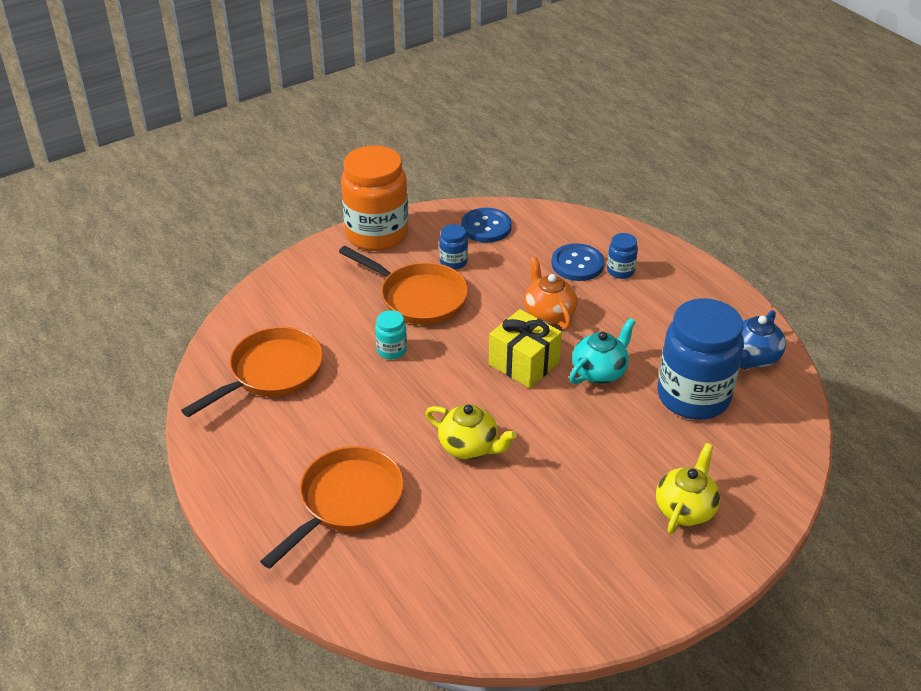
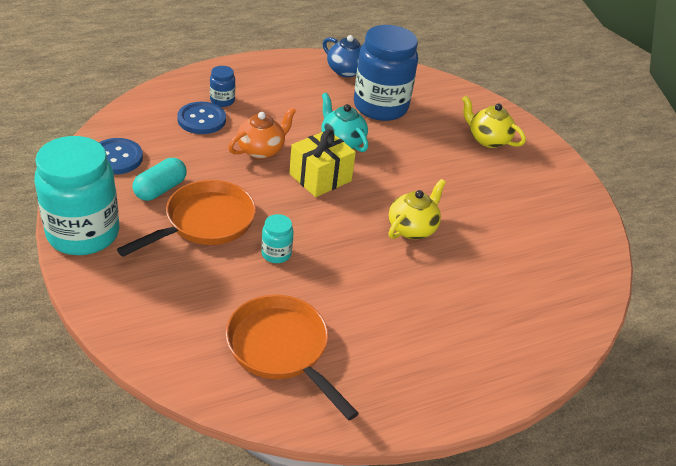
camera: 85 degrees left, 0 degrees up
orange pan [260,446,404,569] -> none
orange jar [341,146,408,251] -> turquoise jar [34,136,119,255]
blue jar [439,224,468,270] -> turquoise capsule [133,158,187,201]
orange teapot [524,257,577,329] -> orange teapot turned 150 degrees clockwise [228,107,296,159]

